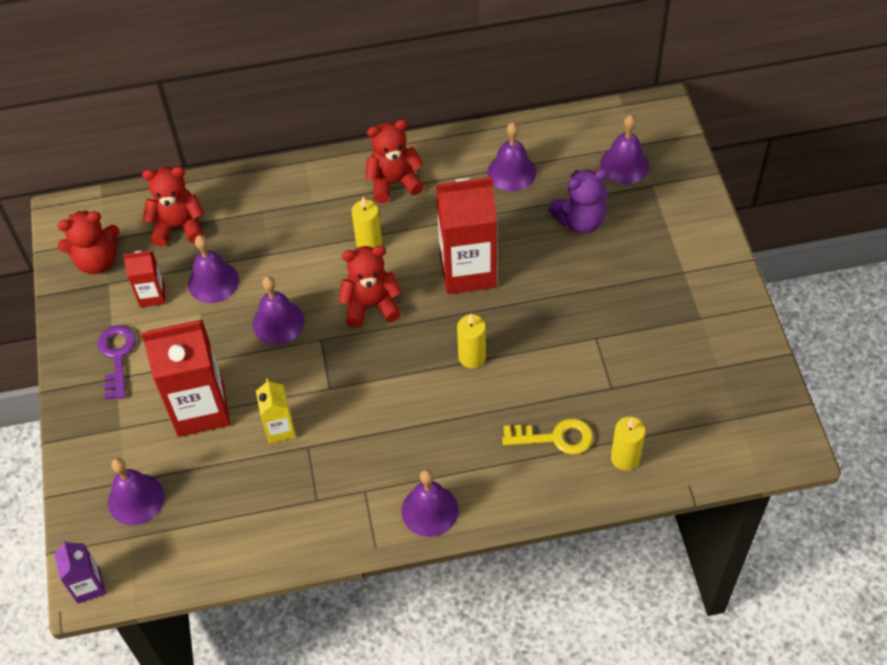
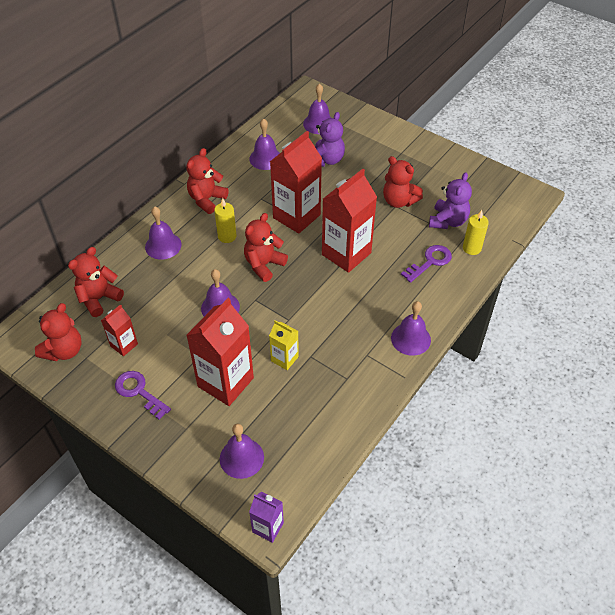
camera: 45 degrees left, 5 degrees down
purple bell [188,235,239,303] -> purple bell moved to [145,206,182,260]
yellow candle [457,314,486,368] -> red carton [322,169,377,273]
yellow key [502,418,593,455] -> purple key [401,245,452,283]
none -> red teddy bear [383,156,423,208]
none -> purple teddy bear [429,172,472,229]

